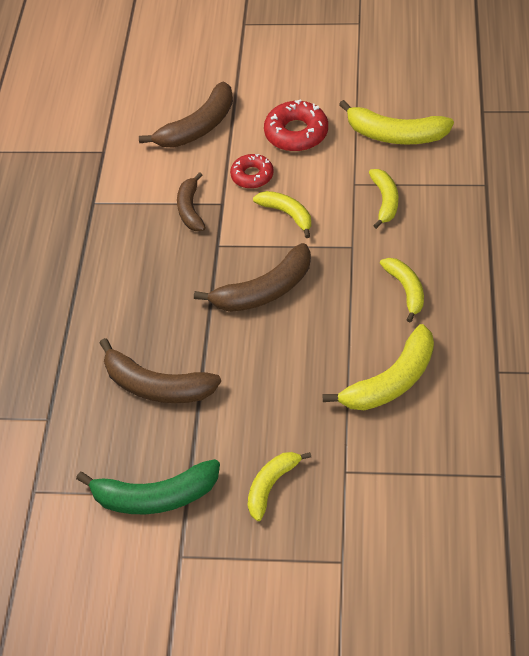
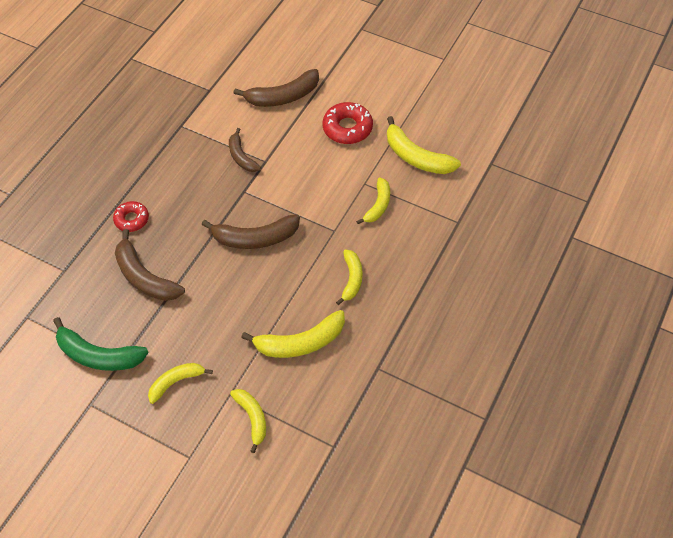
camera: 20 degrees right, 5 degrees up
brown banana [177,172,206,231] -> brown banana turned 45 degrees counterclockwise [229,128,261,172]
red donut [230,154,274,189] -> red donut moved to [113,201,149,232]
yellow banana [253,191,311,238] -> yellow banana moved to [230,389,266,453]

